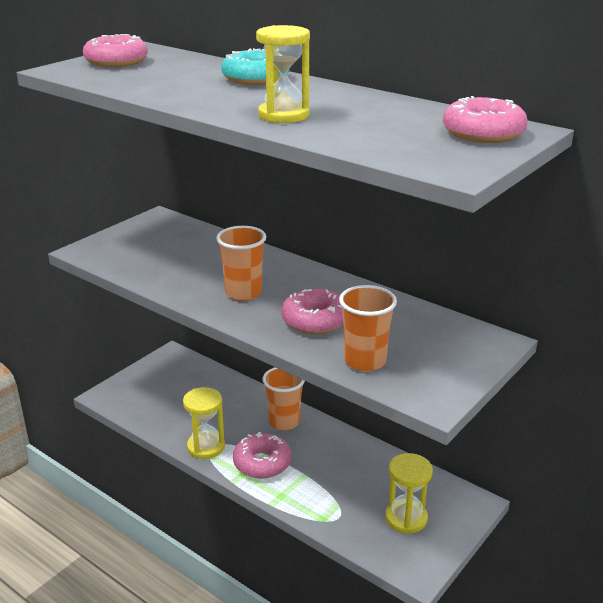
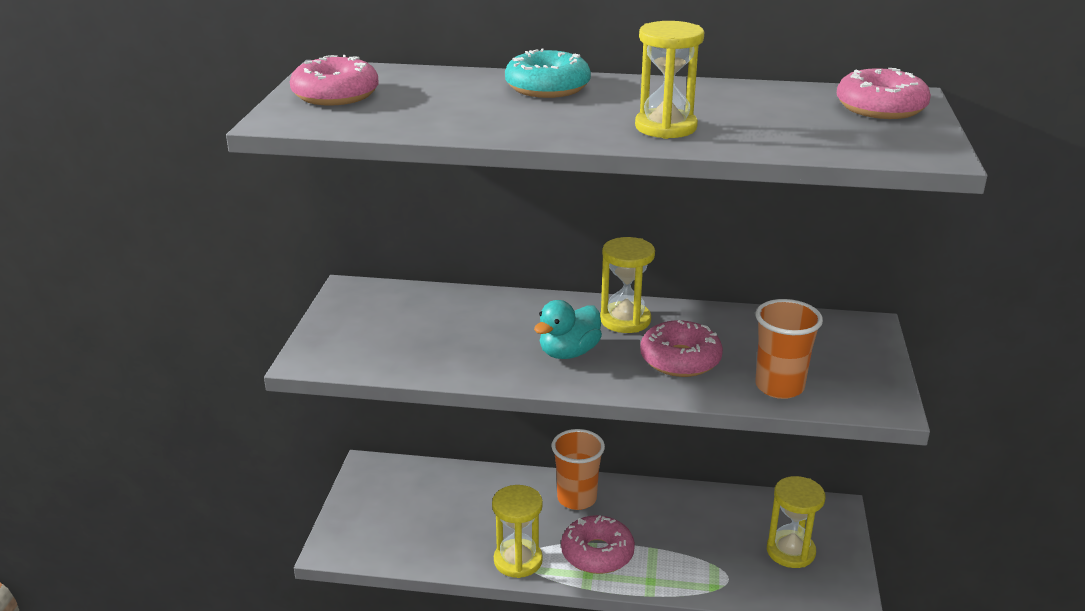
camera: 30 degrees left, 0 degrees up
orange cup [216,226,266,301] -> turquoise duck [534,300,602,359]
none -> yellow hourglass [600,237,655,333]

